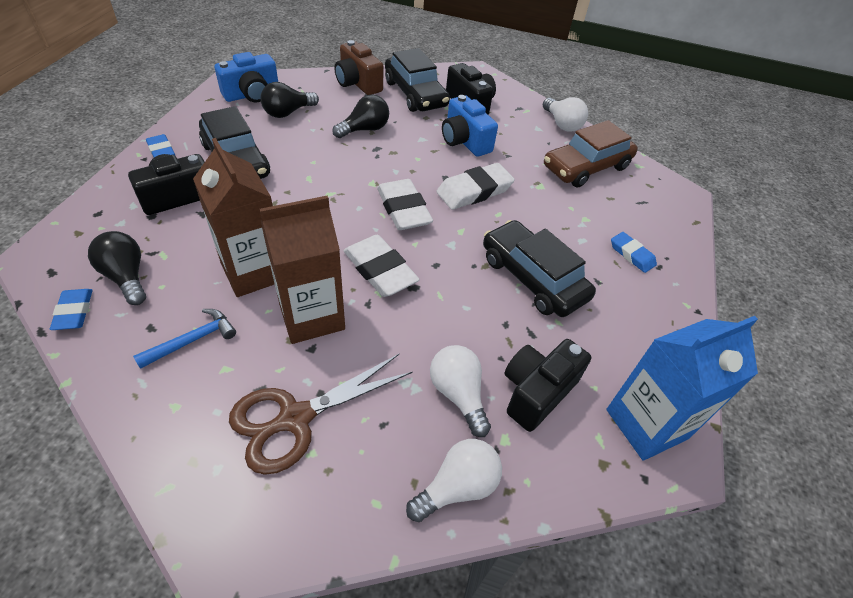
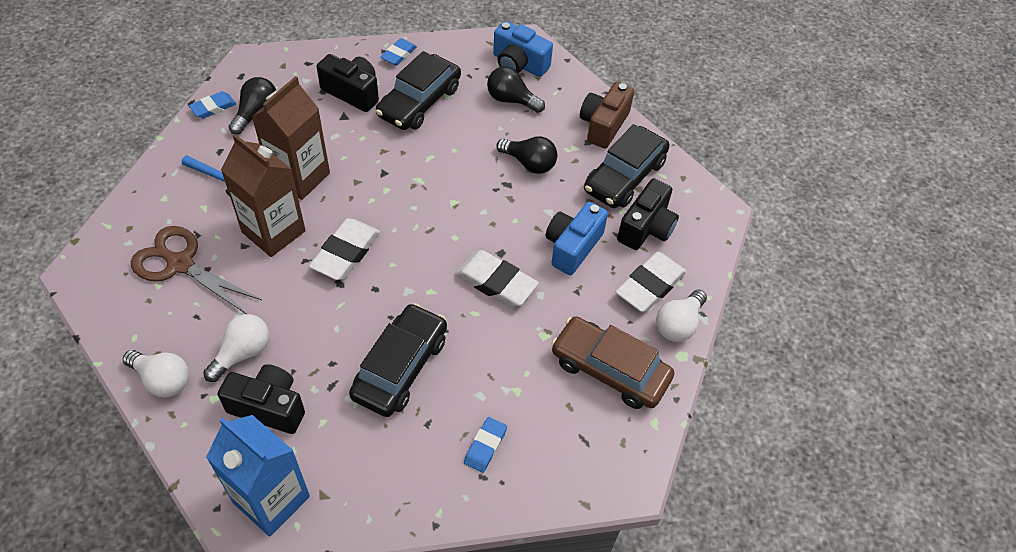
camera: 65 degrees right, 5 degrees up
white eraser [377,179,433,230] -> white eraser moved to [616,252,687,312]

